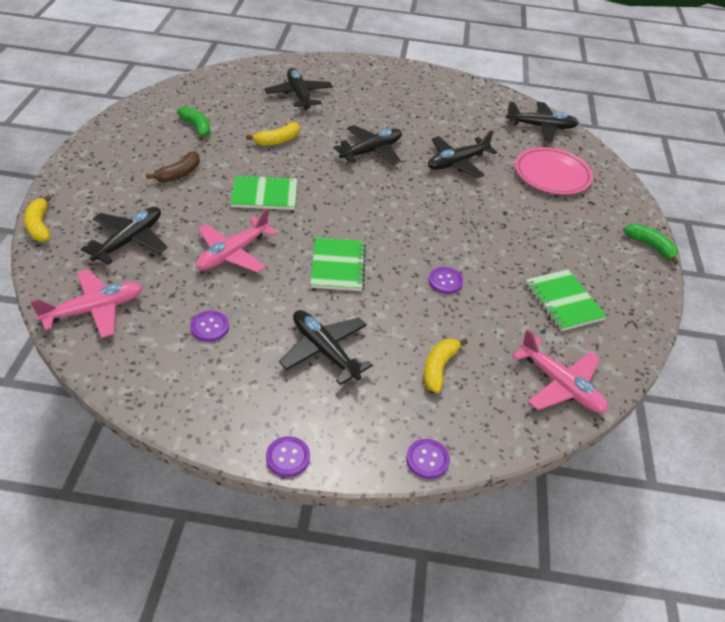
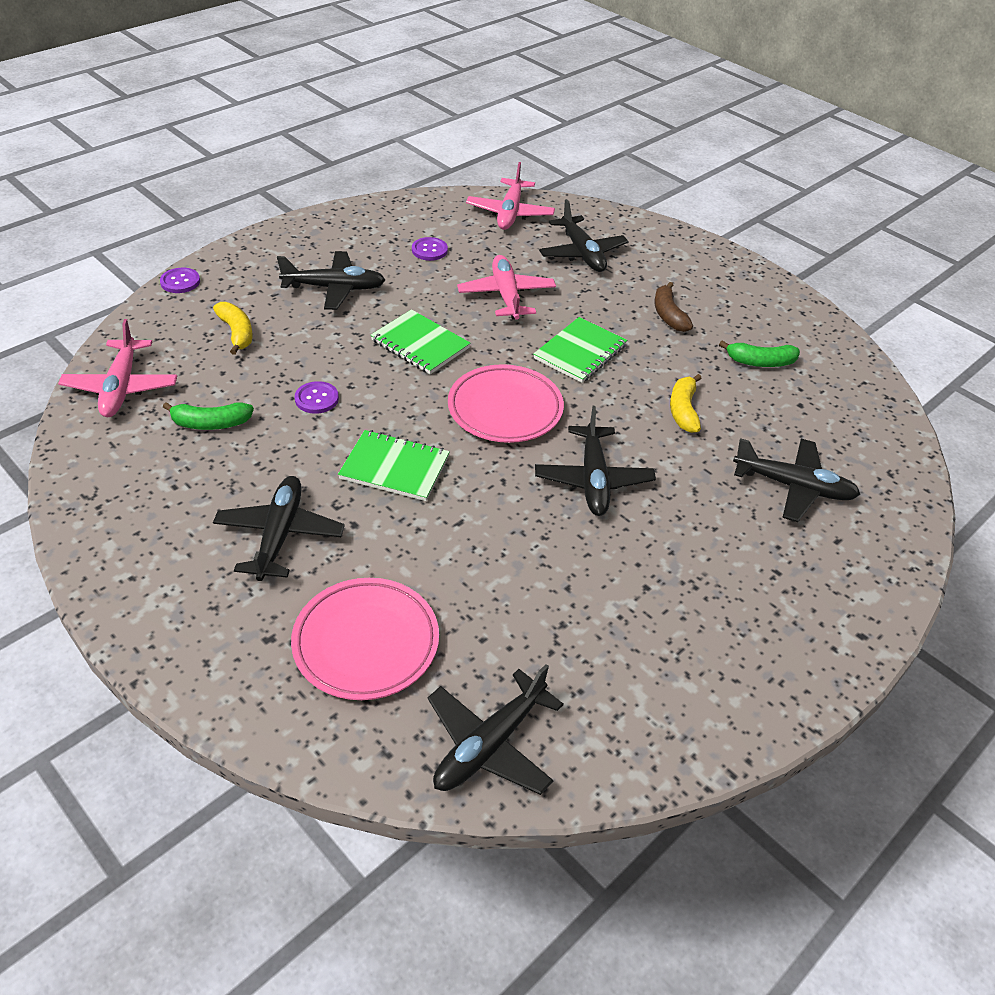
camera: 130 degrees right, 0 degrees up
yellow banana [24,195,51,242] -> none
purple button [266,436,310,477] -> none
black plane [428,130,497,179] -> black plane moved to [213,476,345,581]
pink plane [512,329,608,413] -> pink plane turned 90 degrees counterclockwise [58,319,177,417]
green notebook [525,269,607,331] -> green notebook moved to [338,430,450,501]
green banana [624,224,679,264] -> green banana moved to [163,402,254,430]
none -> pink plate [448,364,564,443]

